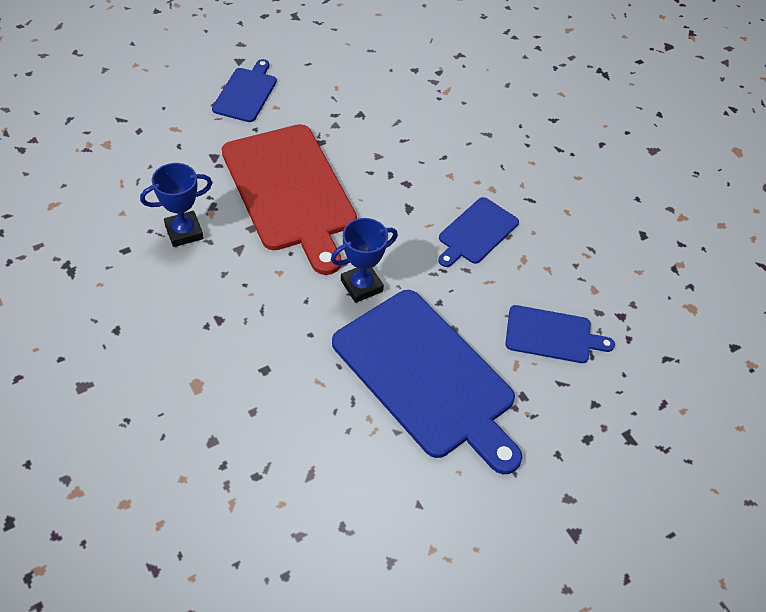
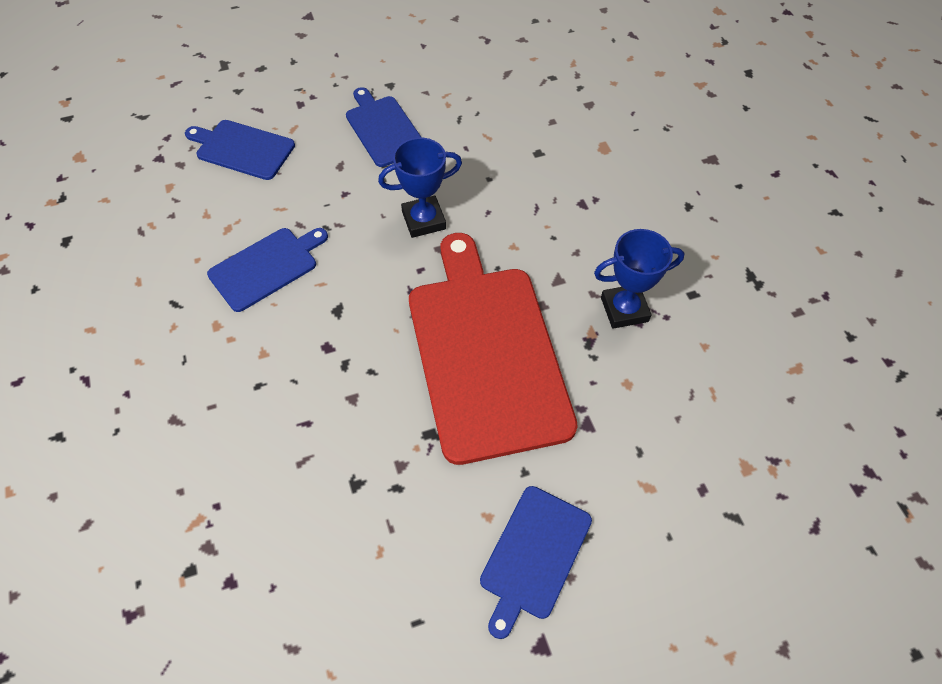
camera: 165 degrees left, 5 degrees up
blue cutting board [332,290,522,474] -> blue cutting board [346,87,422,167], size x0.51

